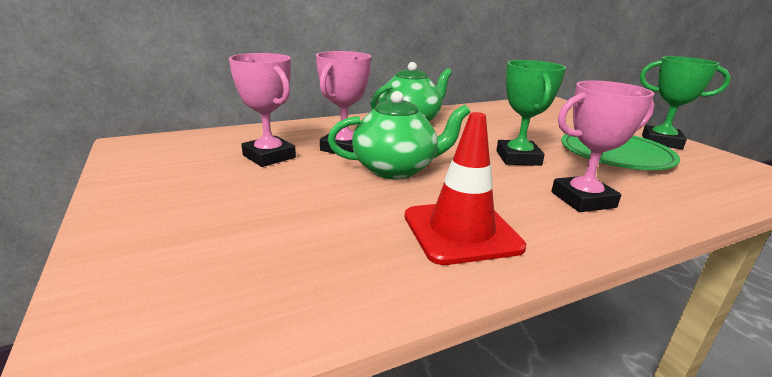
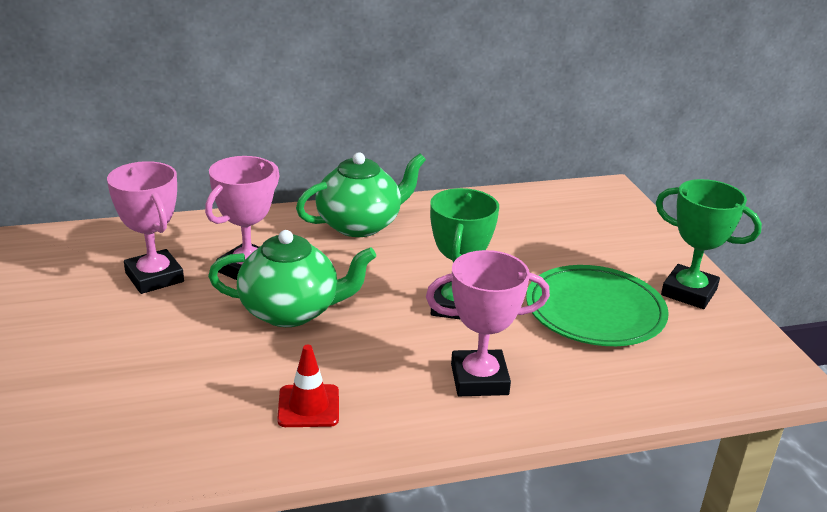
camera: 10 degrees right, 5 degrees up
red traffic cone [405,112,526,265] -> red traffic cone [277,345,339,427], size x0.59

